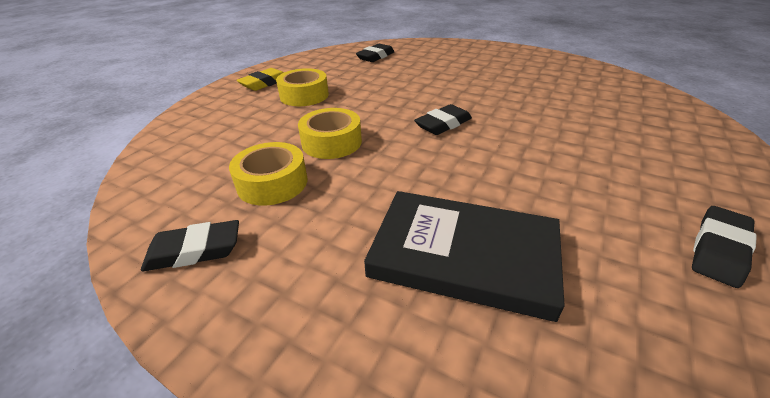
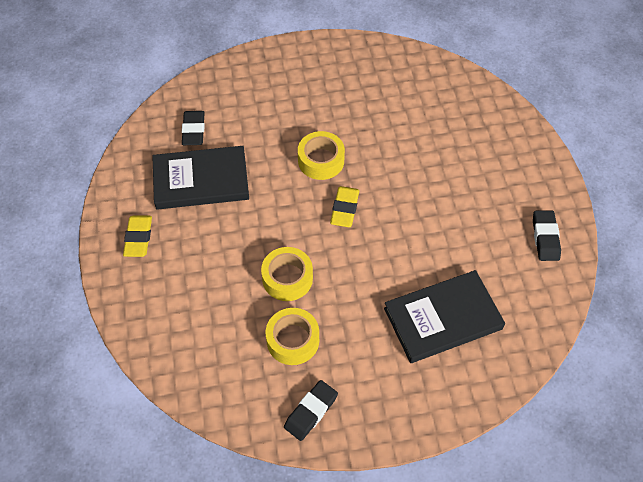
camera: 40 degrees left, 20 degrees up
yellow tape [276,68,329,106] -> yellow tape moved to [298,131,345,180]
black eraser [414,104,472,135] -> yellow eraser [330,186,359,227]
none -> black book [152,146,249,210]

